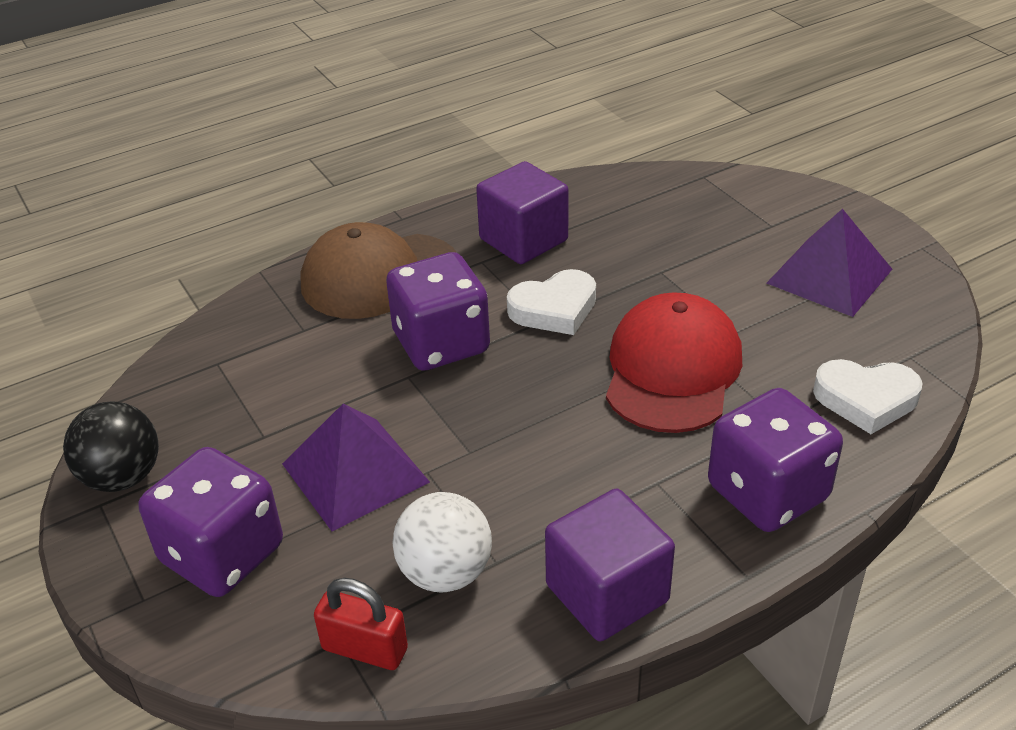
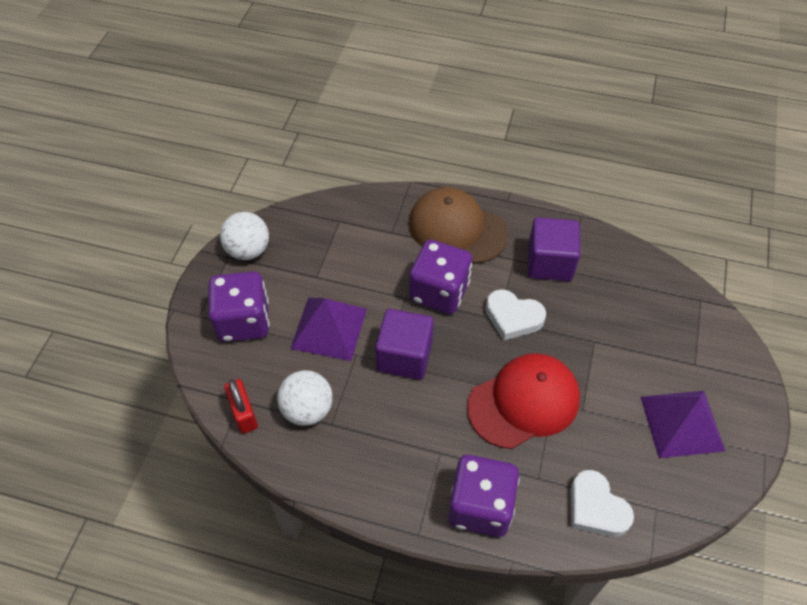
camera: 45 degrees right, 15 degrees up
black ball [63,401,159,492] -> white ball [220,212,269,260]
purple cube [545,489,675,641] -> purple cube moved to [375,309,434,380]

